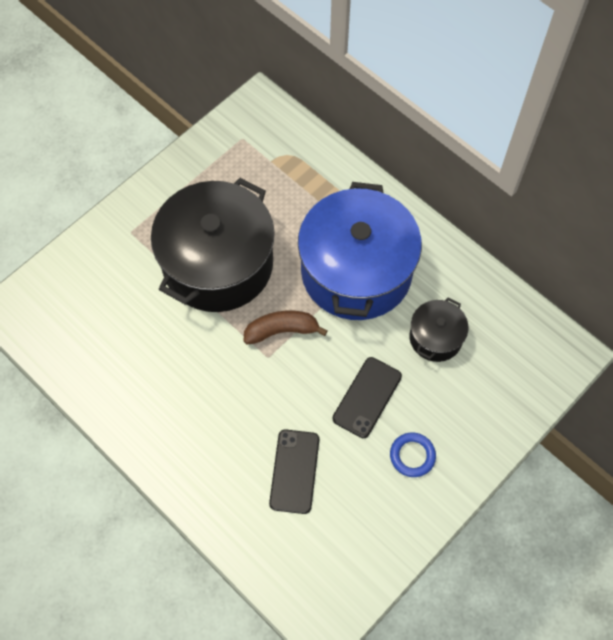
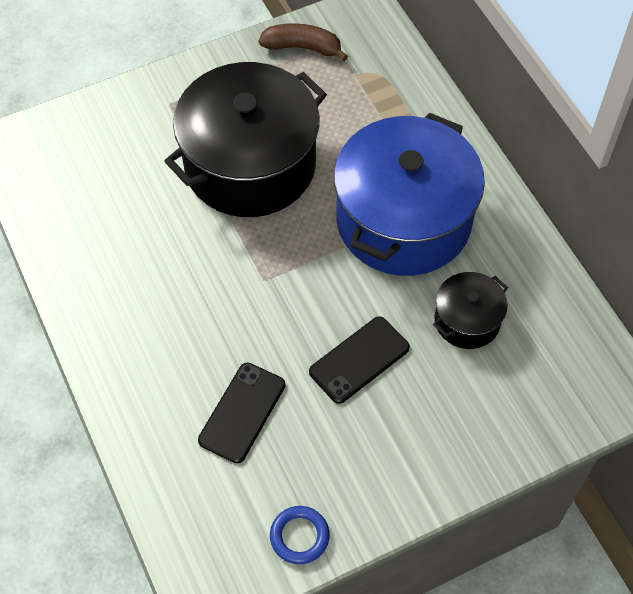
camera: 20 degrees right, 5 degrees down
brown banana [244,311,328,345] -> brown banana moved to [259,23,348,61]
blue ring [390,433,436,477] -> blue ring moved to [270,506,330,564]

